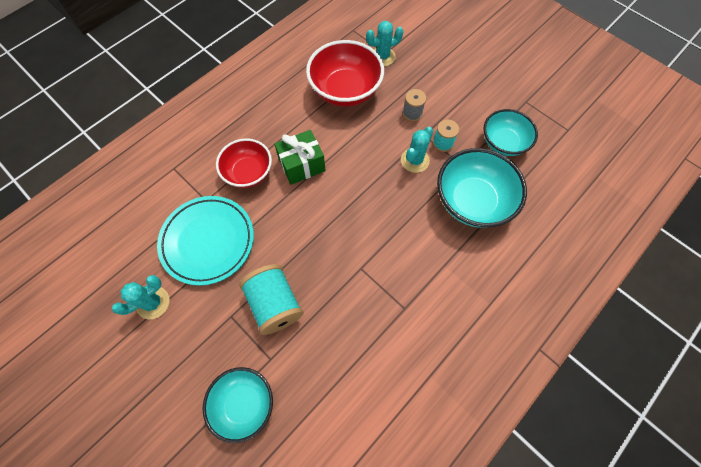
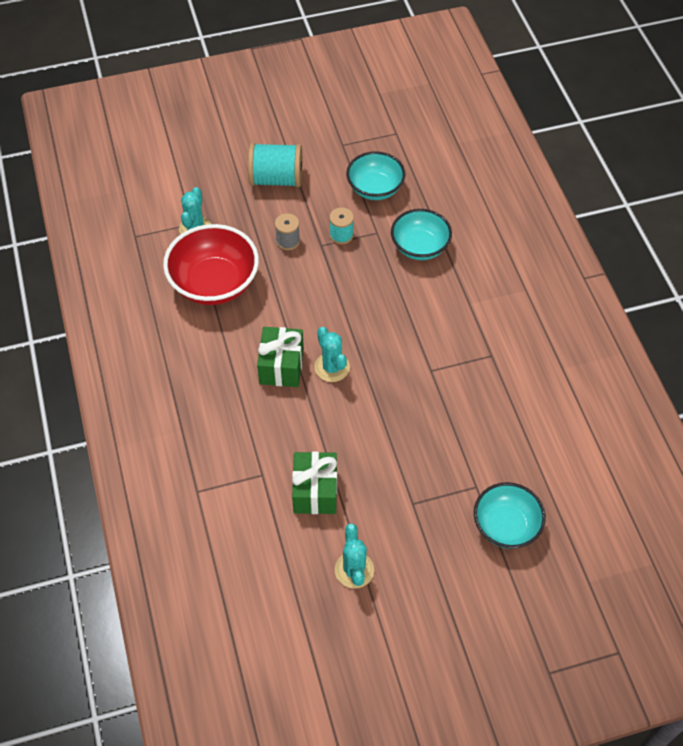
camera: 60 degrees left, 10 degrees down
turquoise plate [157,196,254,286] -> green gift [292,452,337,514]
red bowl [216,138,272,188] -> none
turquoise spool [239,264,303,335] -> turquoise spool moved to [248,143,302,187]
turquoise cactus [401,127,433,173] -> turquoise cactus moved to [314,327,350,382]
turquoise bowl [437,148,527,228] -> turquoise bowl [391,209,452,260], size x0.66

